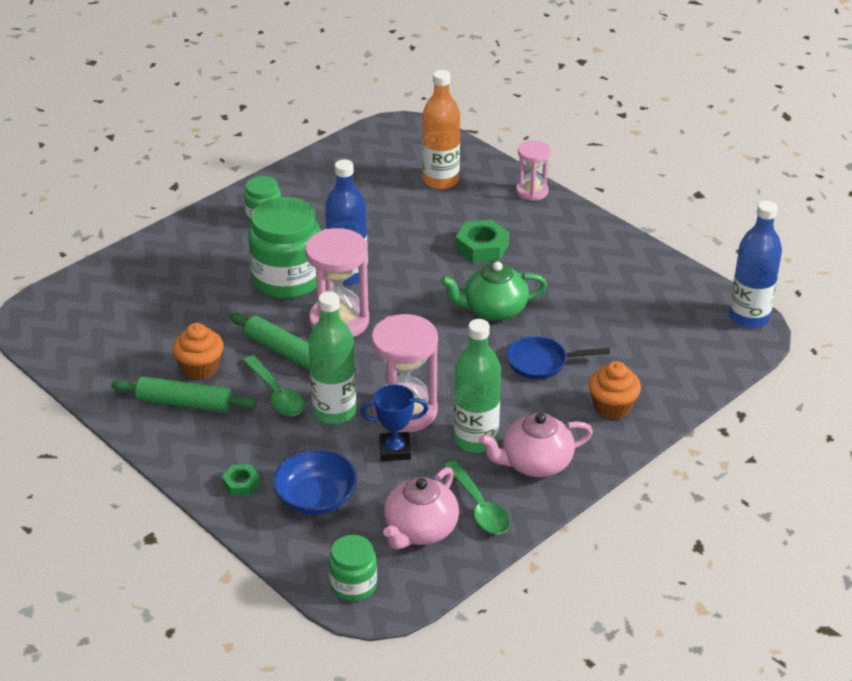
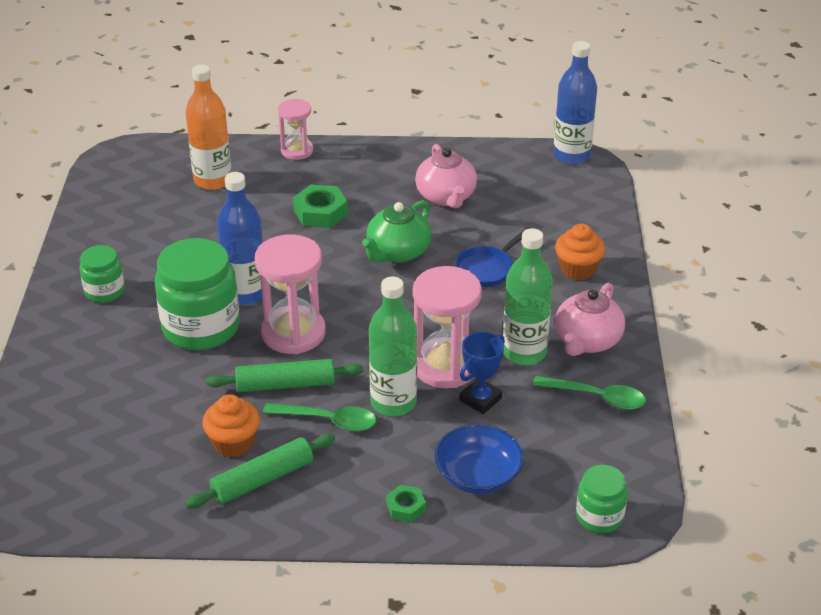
camera: 45 degrees left, 0 degrees up
pink teapot [383,467,459,550] -> pink teapot moved to [415,144,477,208]

